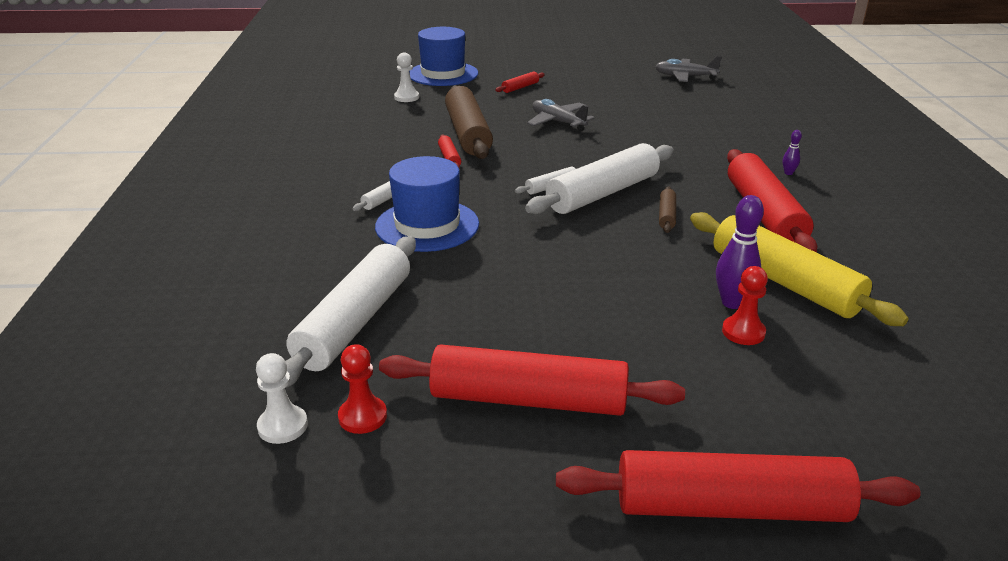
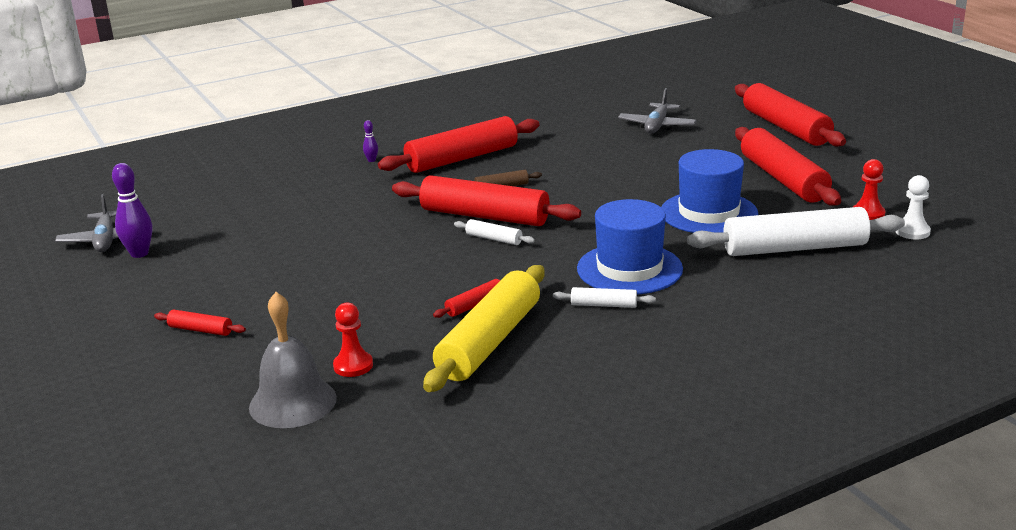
camera: 115 degrees left, 5 degrees down
white pawn [394,52,419,102] -> grey bell [249,292,337,428]
blue hat [409,27,478,86] -> blue hat moved to [661,149,758,233]
brown rolling pin [445,85,493,159] -> none
white rolling pin [525,143,674,214] -> red rolling pin [392,175,581,226]
grey plane [527,99,595,131] -> grey plane moved to [618,88,697,134]
yellow rolling pin [690,212,908,326] -> yellow rolling pin moved to [423,265,545,392]
purple bowling pin [716,195,764,309] -> purple bowling pin moved to [112,163,152,258]
red pawn [722,266,768,345] -> red pawn moved to [333,302,373,377]

